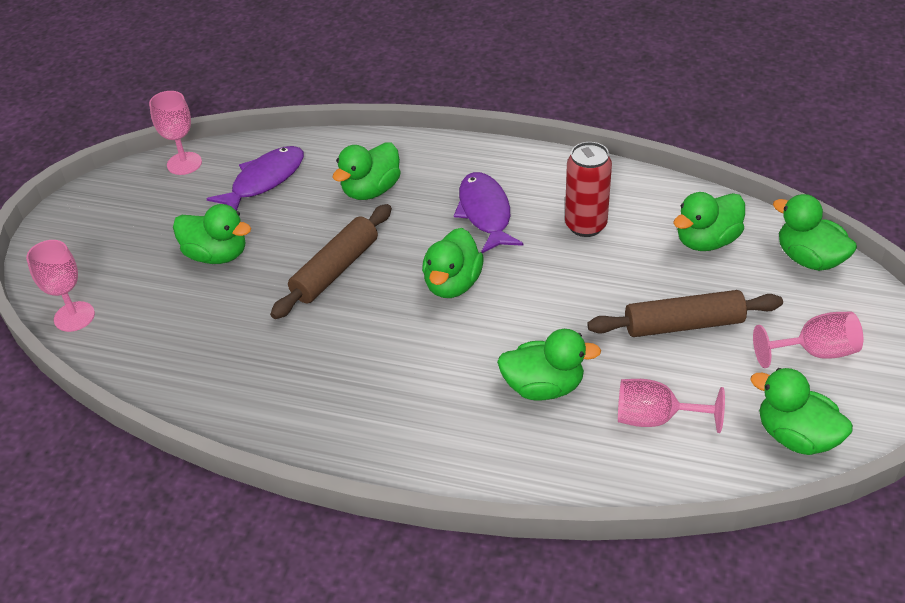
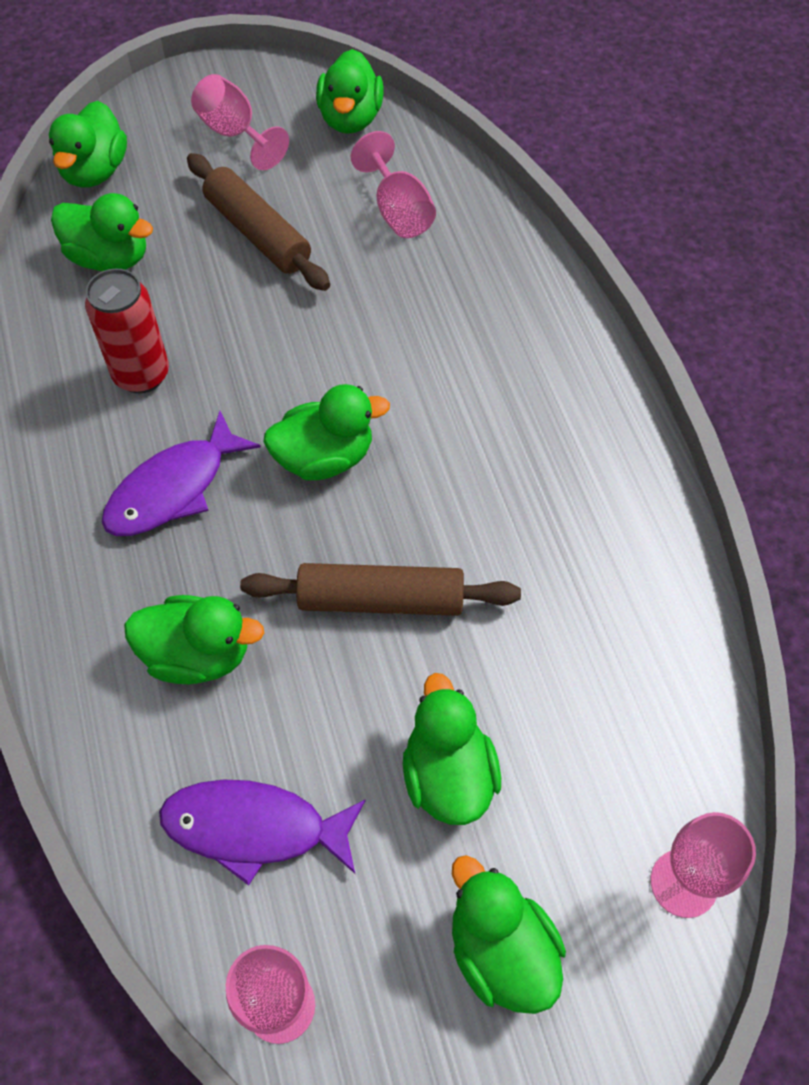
camera: 125 degrees left, 15 degrees up
green duck [497,329,601,401] -> green duck moved to [452,855,566,1014]

